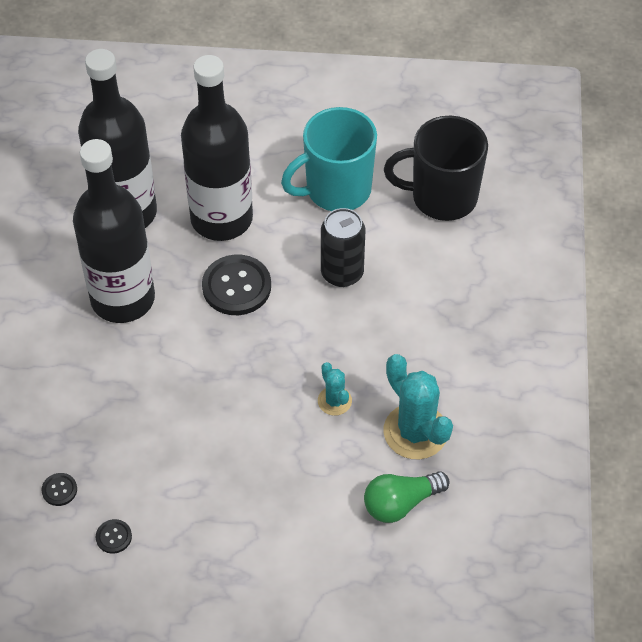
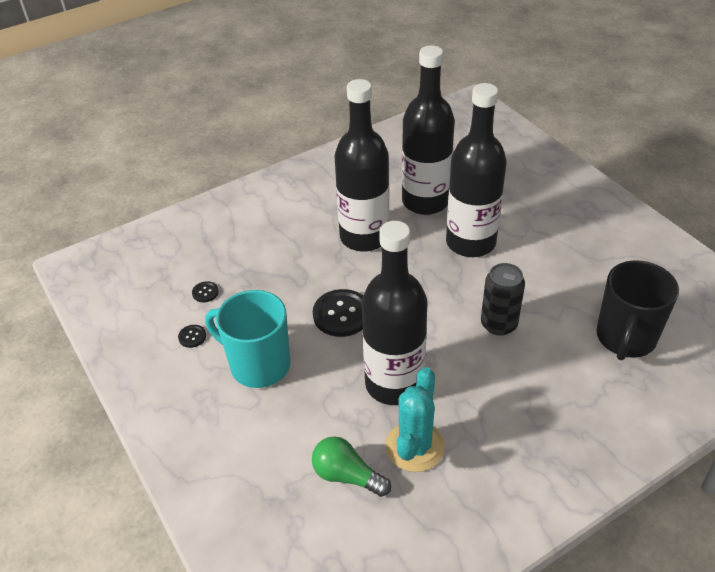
camera: 55 degrees right, 10 degrees down
black button [202,254,271,315] -> black button moved to [313,289,363,337]
turquoise mug [281,107,377,211] -> turquoise mug moved to [205,290,290,388]
turquoise cactus [318,362,352,416] -> black bottle [362,221,427,405]
black mug [384,116,488,221] -> black mug turned 120 degrees counterclockwise [596,260,679,360]

